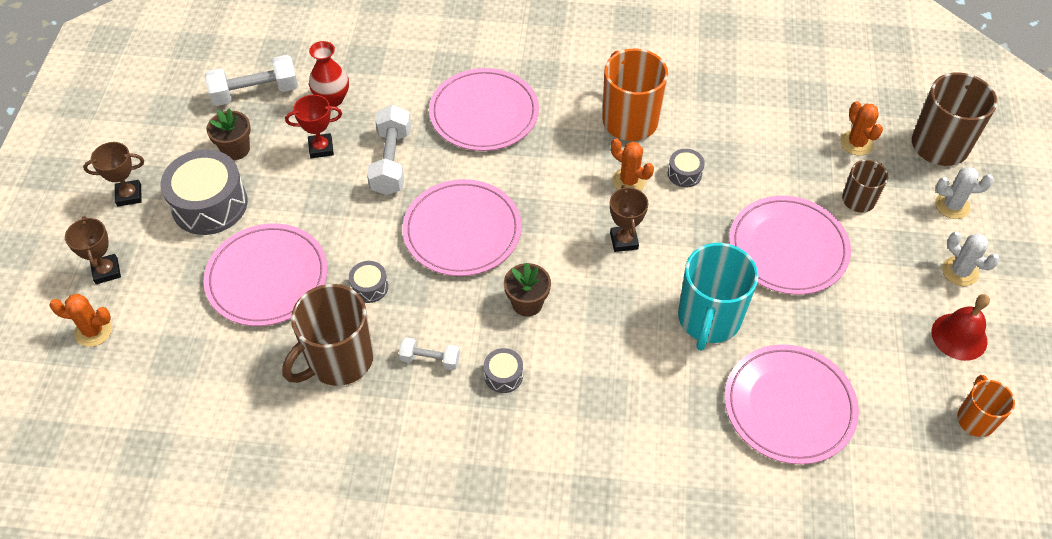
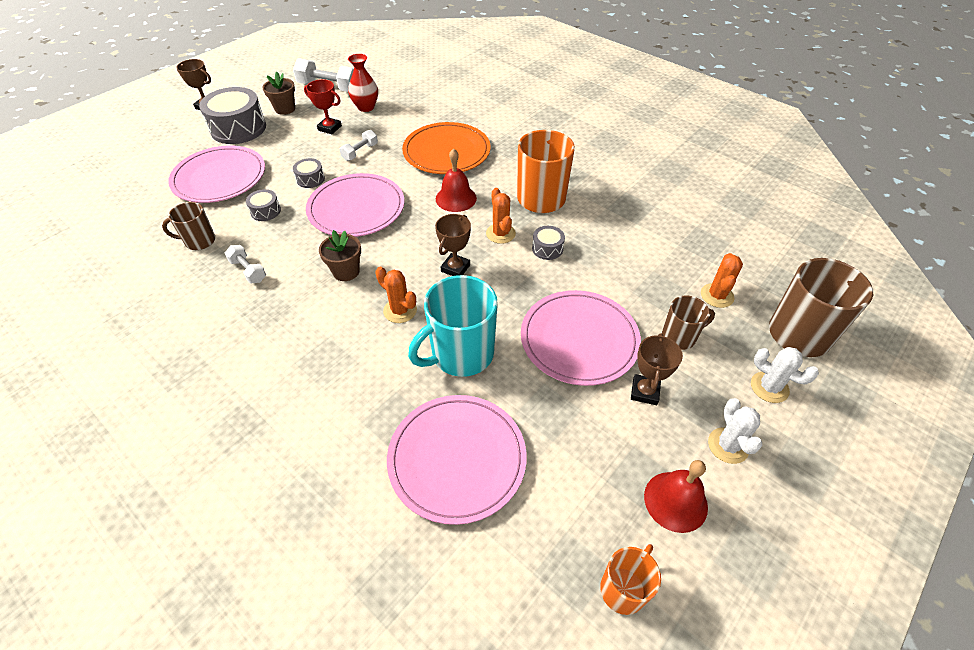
camera: 35 degrees right, 5 degrees down
orange cactus [49,294,112,347] -> orange cactus moved to [375,267,417,323]
brown trophy [65,216,121,284] -> brown trophy moved to [631,333,683,405]
brown mug [282,284,374,386] -> brown mug [162,202,215,250], size x0.56
white dumbbell [367,105,411,195] -> white dumbbell [340,130,378,161], size x0.57
pink plate [429,68,539,151] -> orange plate [402,122,490,174]
grey drum [484,348,523,393] -> grey drum moved to [293,158,325,188]
none -> red bell [436,148,477,212]

